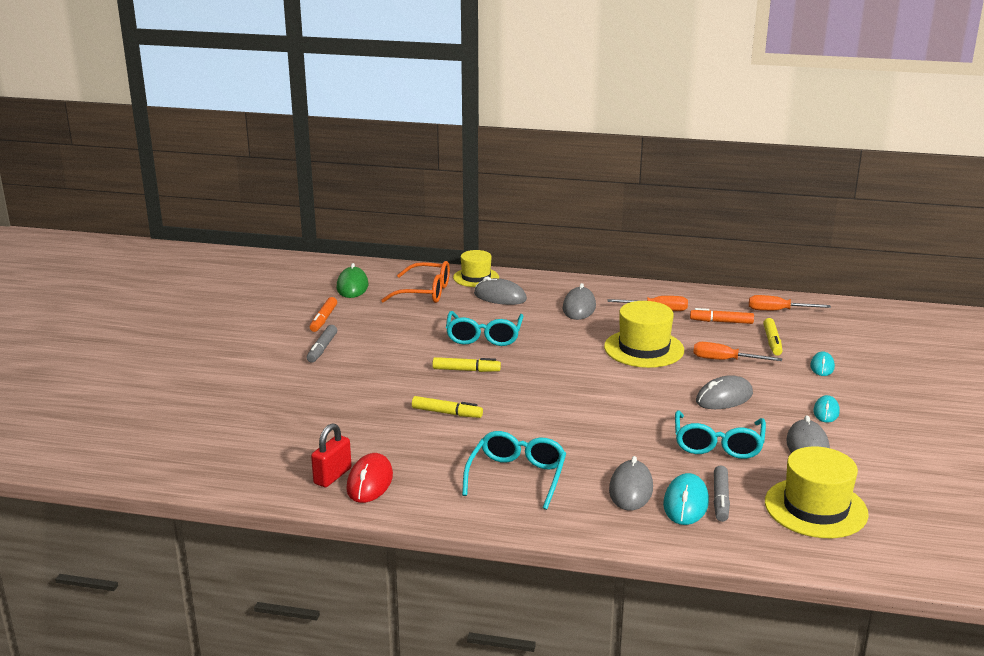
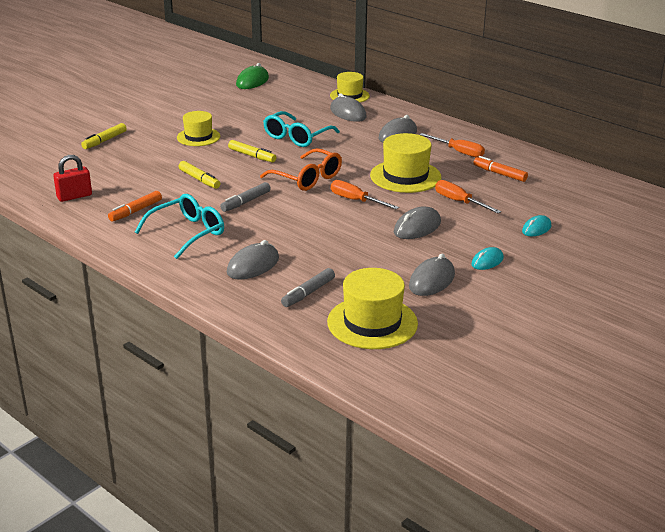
camera: 30 degrees right, 5 degrees up
grey marker [307,325,337,363] -> grey marker moved to [220,182,271,212]
orange marker [310,297,337,332] -> orange marker moved to [108,191,162,222]
red mouse [346,453,393,503] -> none
orange glasses [381,261,450,303] -> orange glasses moved to [260,148,342,191]
turquoise mouse [663,473,709,525] -> none
turquoise glasses [675,410,766,459] -> none
grey mouse [696,375,753,409] -> grey mouse turned 45 degrees counterclockwise [394,206,441,239]
orange screwdriver [749,295,831,311] -> orange screwdriver moved to [331,180,399,210]
yellow marker [763,318,782,356] -> yellow marker moved to [81,123,127,149]
none -> yellow hat [177,111,220,146]

